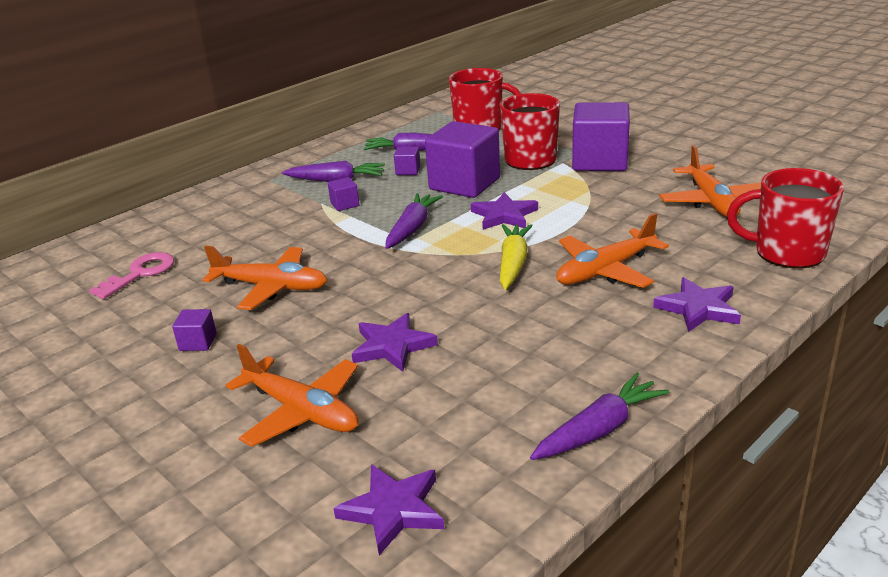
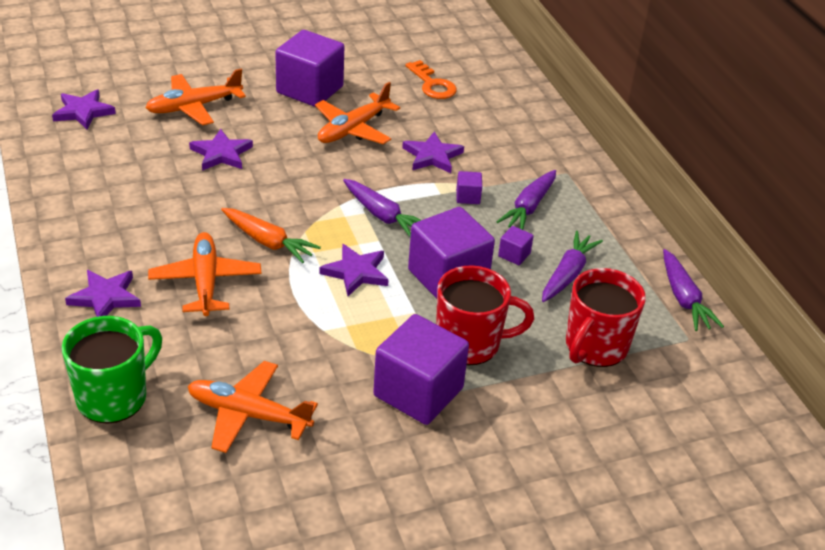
camera: 110 degrees right, 10 degrees up
pink key [89,252,174,299] -> orange key [405,60,457,99]
purple cube [172,309,217,351] -> purple cube [275,30,344,107], size x2.36
yellow carrot [500,224,533,290] -> orange carrot [221,208,321,263]
purple carrot [530,373,669,460] -> purple carrot moved to [663,249,724,331]
red mug [727,168,844,269] -> green mug [62,316,162,424]
none -> purple star [402,132,464,173]

